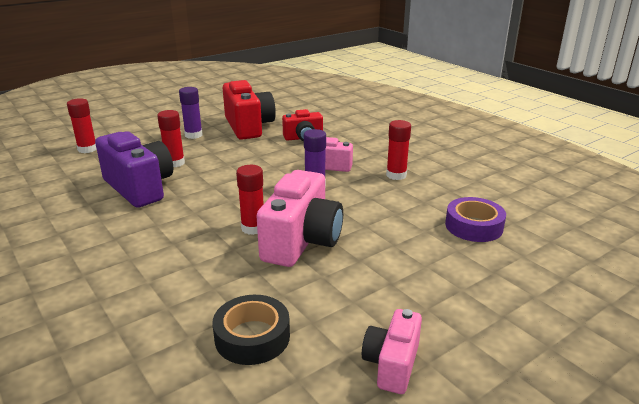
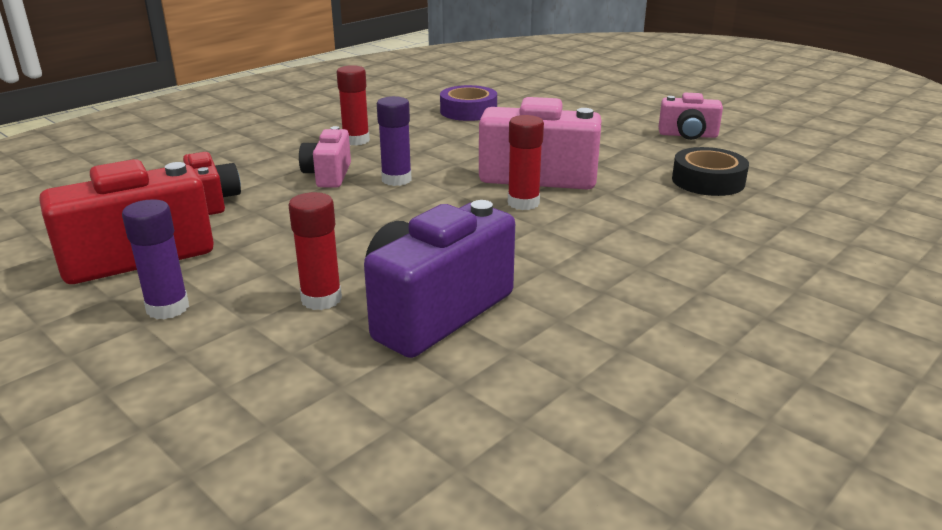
camera: 100 degrees left, 0 degrees up
red glue stick [67,98,97,153] -> none

